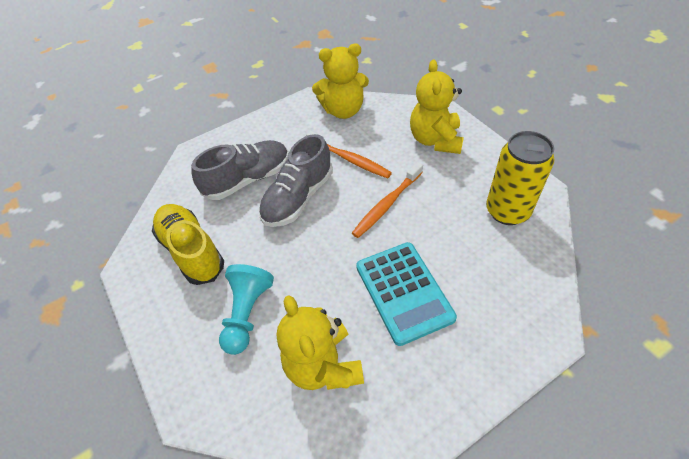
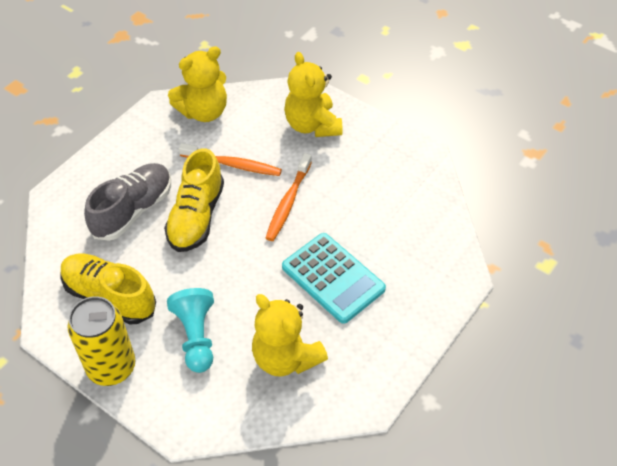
camera: 25 degrees left, 0 degrees up
grey shoe [259,134,333,227] -> yellow shoe [164,148,224,252]
yellow can [486,131,555,225] -> yellow can moved to [68,296,136,386]

